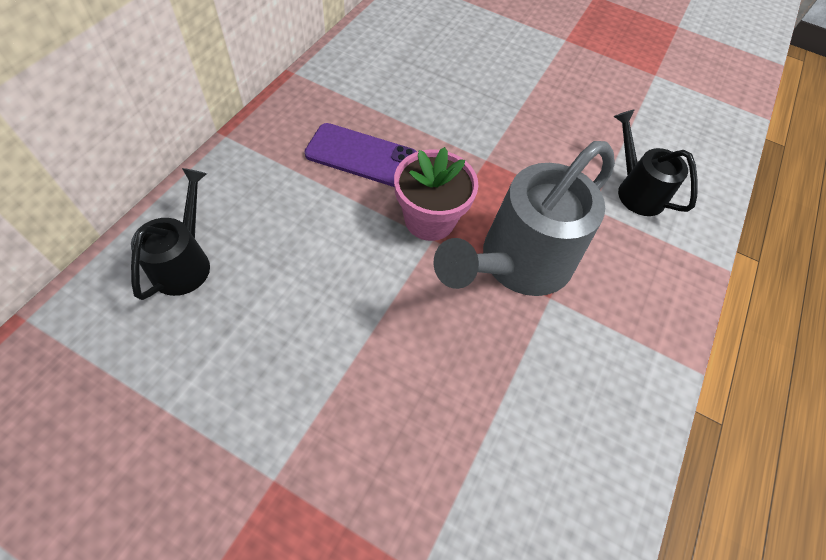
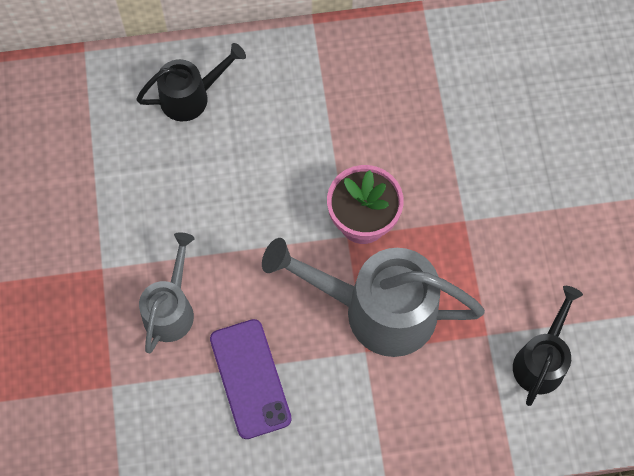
camera: 60 degrees right, 10 degrees up
purple phone [304,123,417,187] -> purple phone moved to [210,319,292,439]
none -> grey watering can [139,232,195,353]

